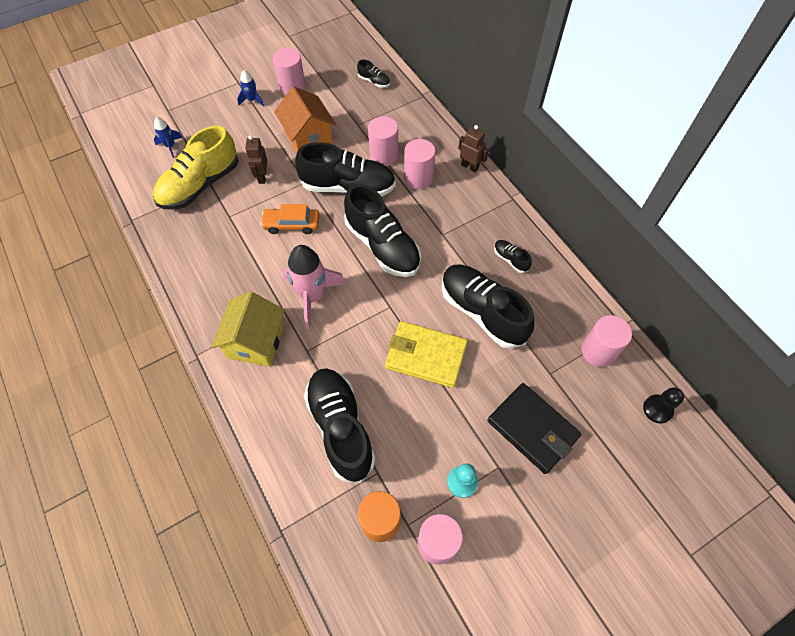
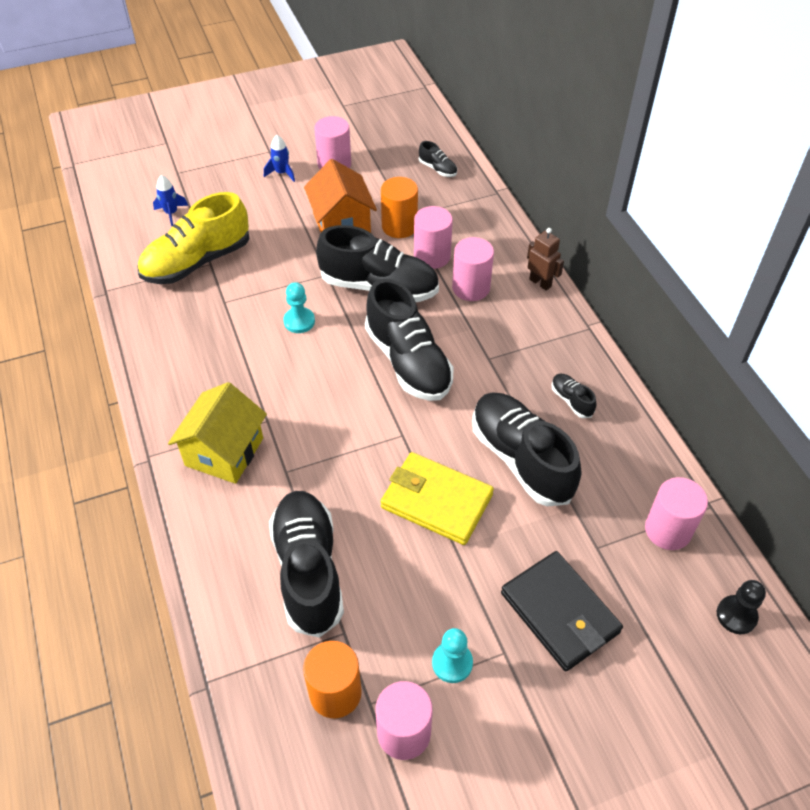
camera: 10 degrees right, 10 degrees down
brown robot [245,135,267,184] -> none
orange car [260,204,320,234] -> turquoise pawn [283,282,315,333]
pink rocket [283,245,346,329] -> none
none -> orange cylinder [381,177,418,238]

